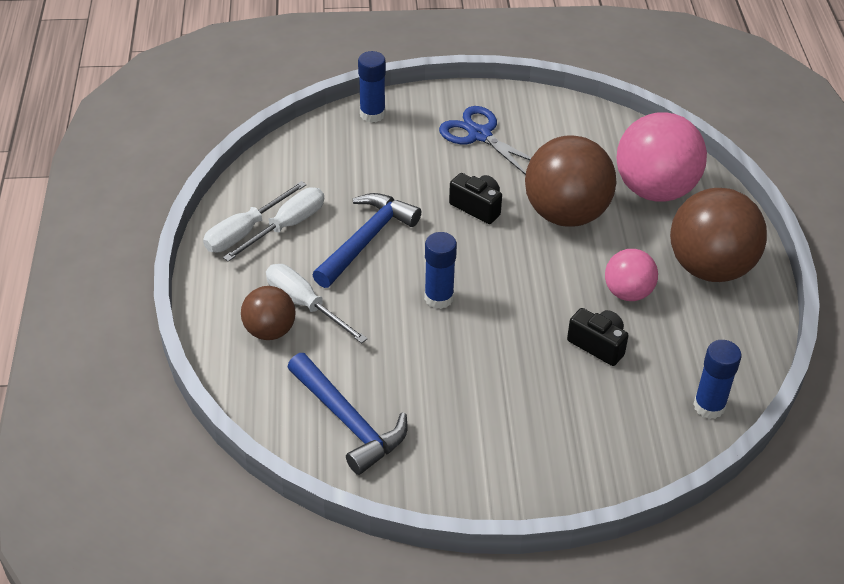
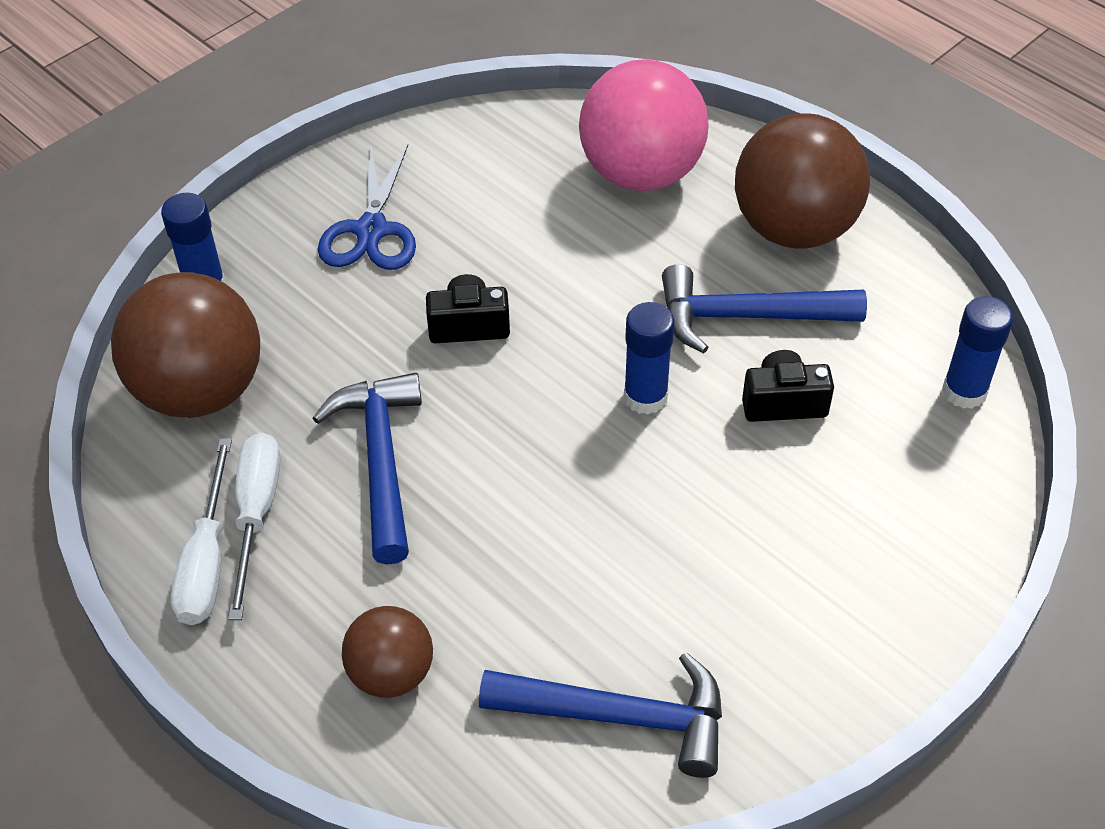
camera: 40 degrees left, 5 degrees up
white screwdriver [266,264,368,343] -> none
blue glue stick [424,232,457,309] -> blue glue stick moved to [624,302,674,414]
blue scissors [439,106,532,175] -> blue scissors turned 90 degrees counterclockwise [318,145,416,270]
brown ball [525,135,617,227] -> brown ball moved to [111,272,260,418]
pink ball [605,249,658,301] -> blue hammer [662,264,867,353]

